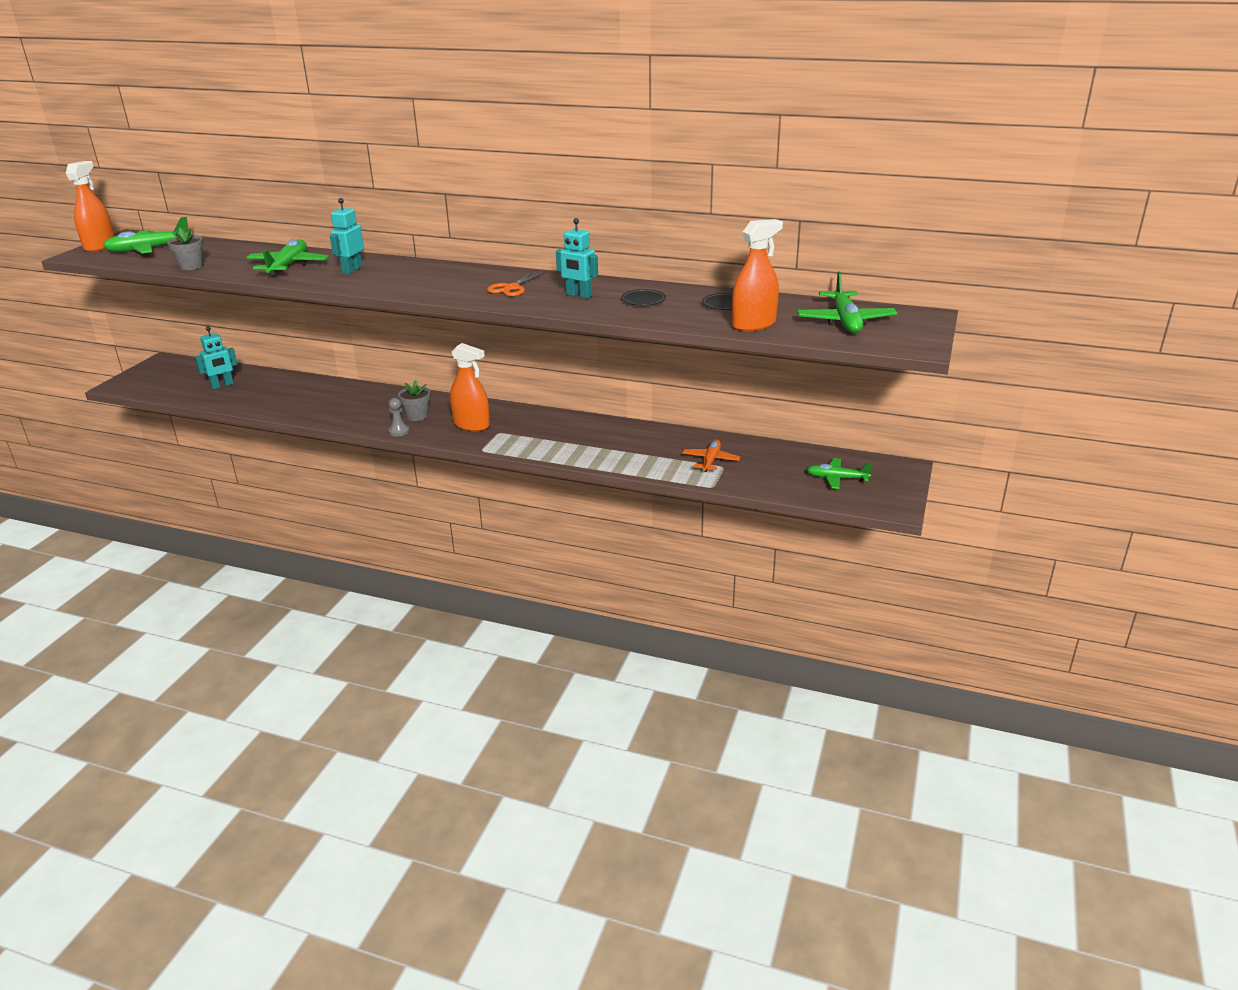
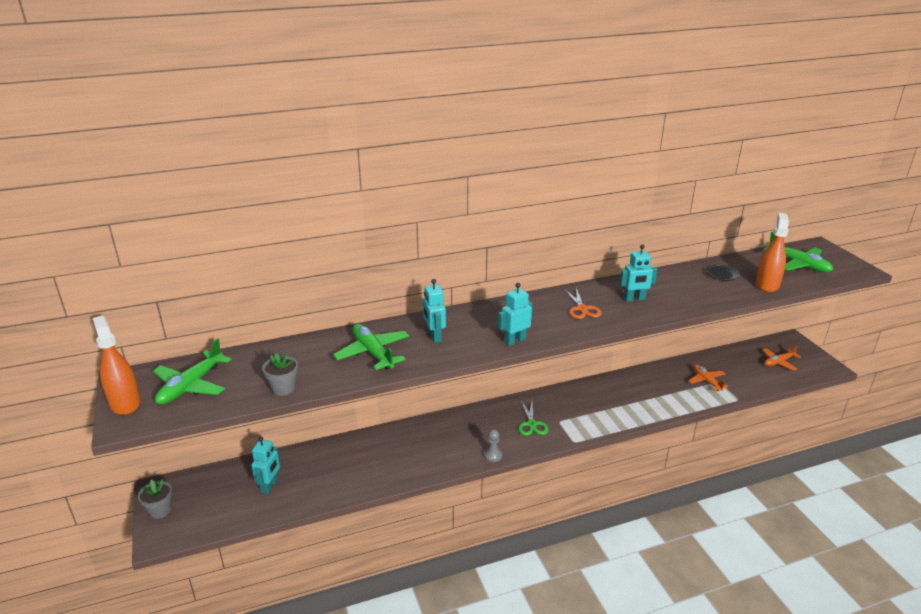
camera: 40 degrees left, 0 degrees up
grey flower pot [398,380,431,421] -> grey flower pot moved to [138,479,172,519]
orange spray bottle [450,343,490,431] -> green scissors [518,401,549,436]
black plate [621,289,666,306] -> none
green plane [807,458,872,489] -> orange plane [762,345,801,371]
none -> turquoise robot [498,283,533,346]

